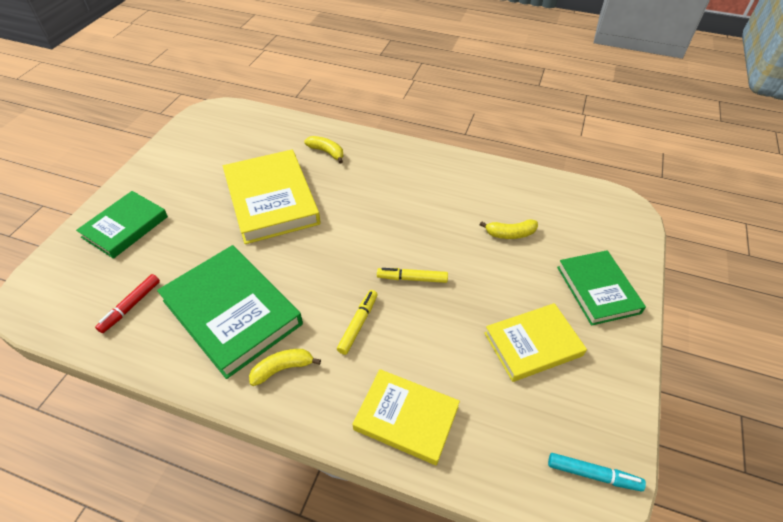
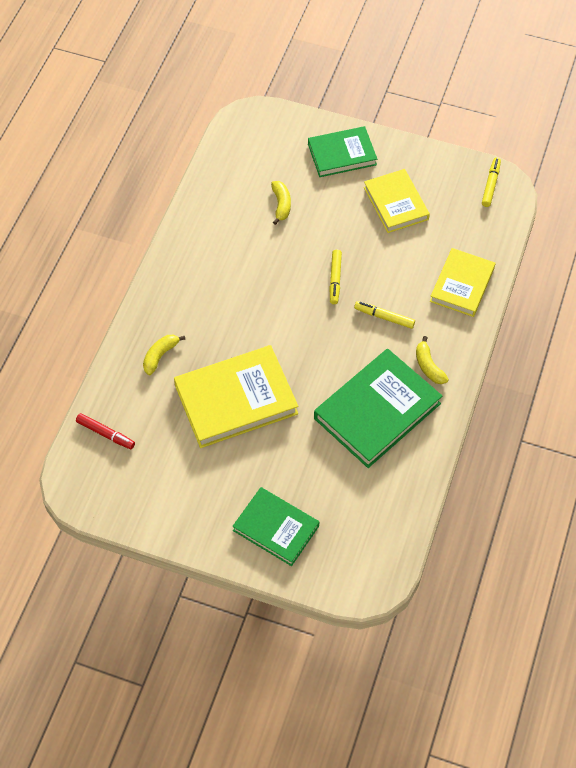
camera: 90 degrees left, 10 degrees up
red marker [95,274,160,333] -> red marker moved to [76,413,135,449]
turquoise marker [548,453,646,491] -> yellow marker [482,157,501,207]

